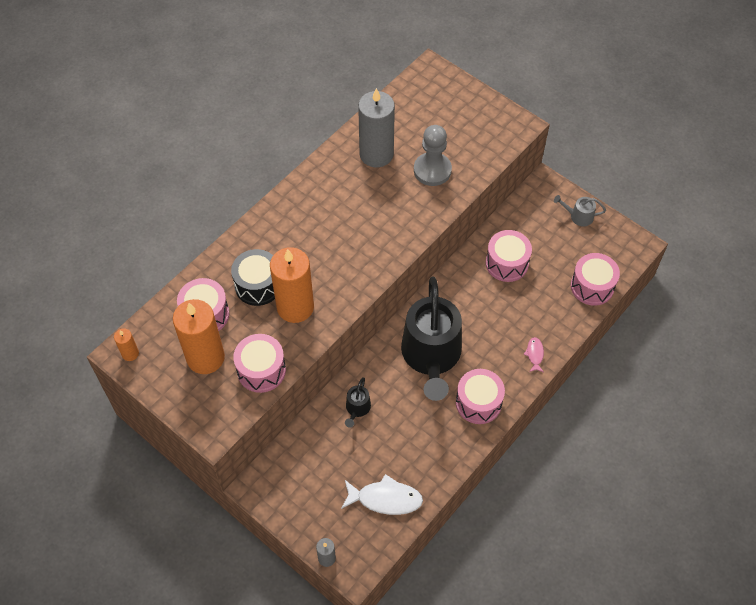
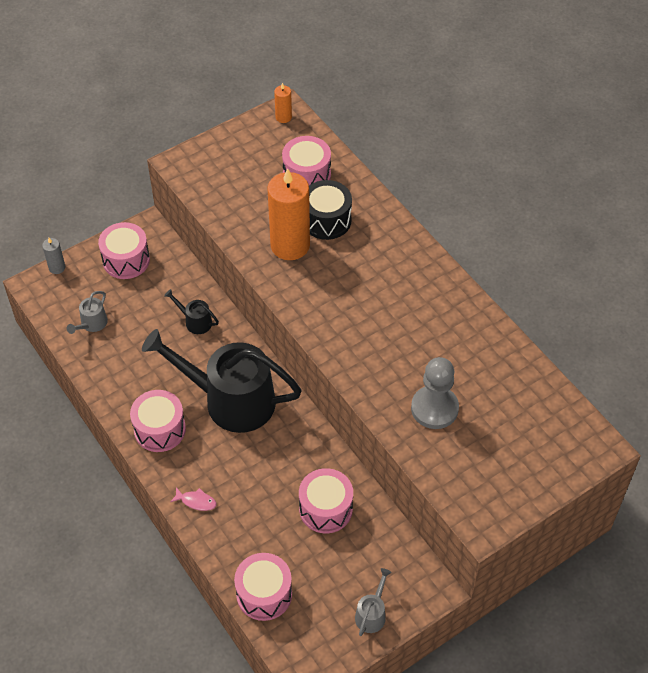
camera: 105 degrees right, 5 degrees down
orange candle [173,299,225,374] -> none
pink drum [233,334,286,393] -> pink drum moved to [98,222,150,279]
white fish [341,474,423,515] -> grey watering can [67,291,108,334]
grey candle [358,88,395,167] -> none

